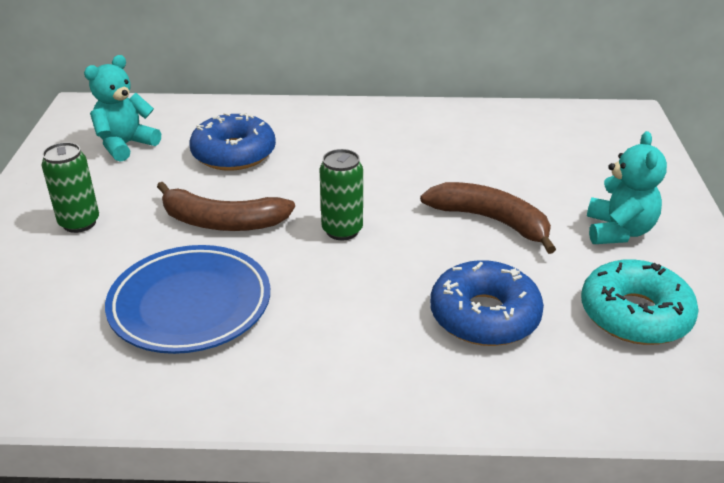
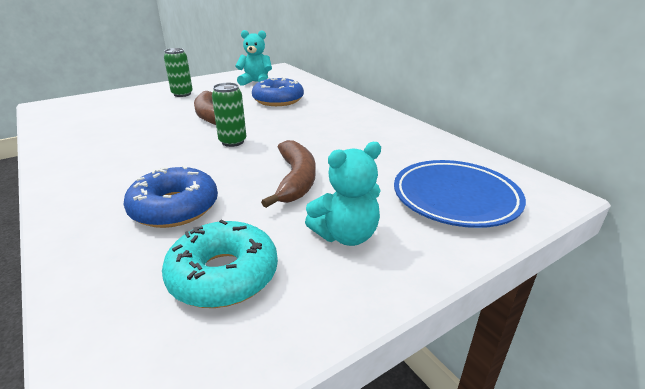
camera: 55 degrees right, 5 degrees down
blue plate [105,245,270,354] -> blue plate moved to [394,160,526,228]

